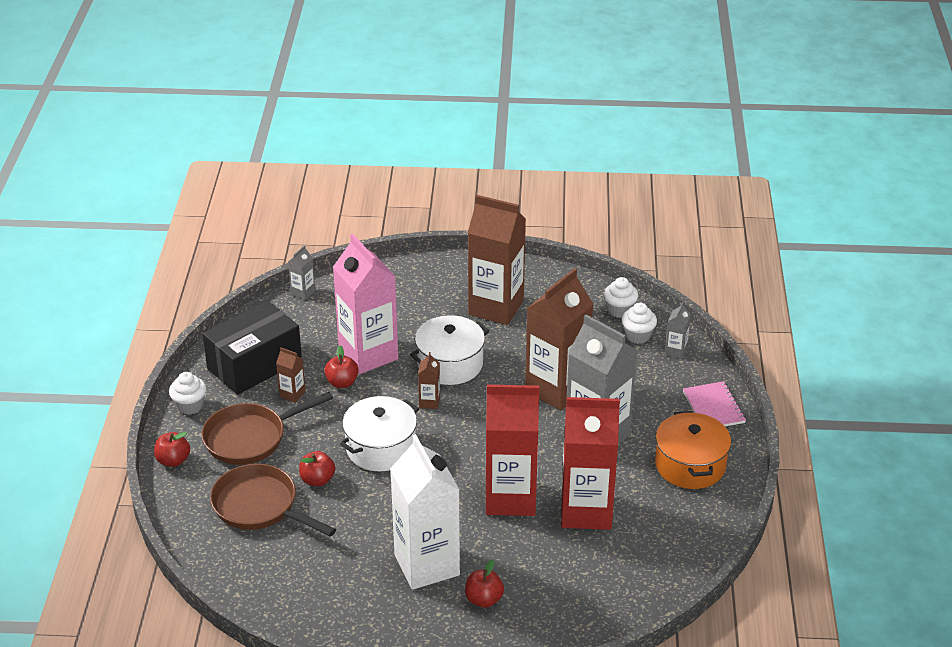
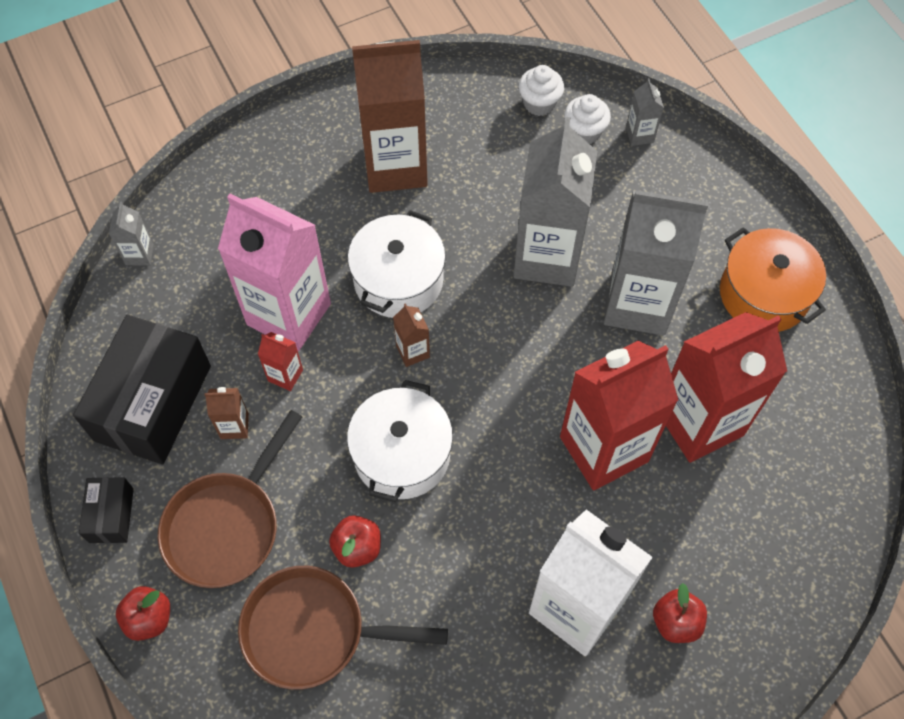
camera: 30 degrees left, 25 degrees up
white cupcake [169,372,206,415] -> black box [79,477,134,543]
red apple [324,346,359,388] -> red carton [258,332,303,391]
brown carton [525,268,593,410] -> grey carton [513,117,597,287]
pink notebook [683,381,746,426] -> none

